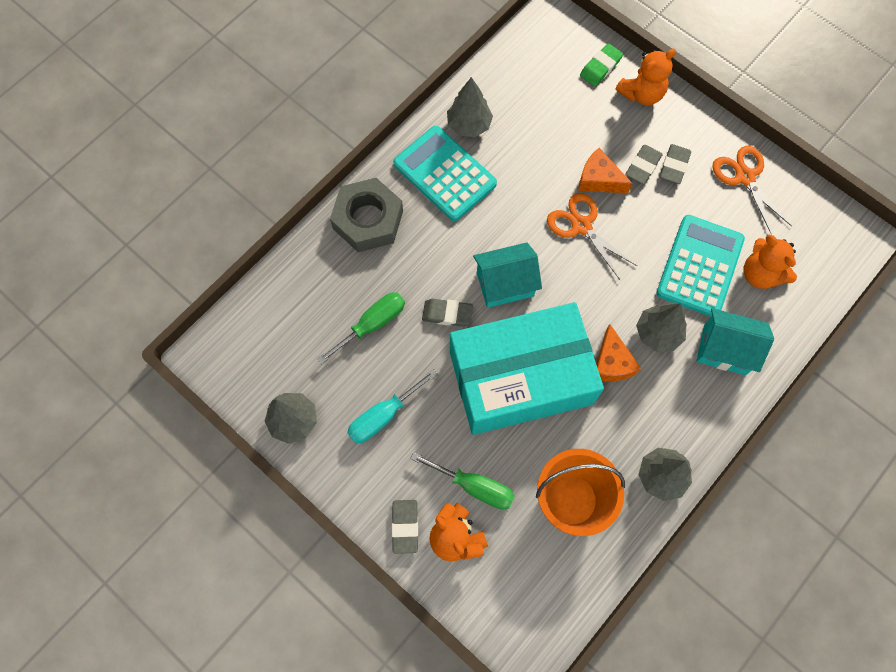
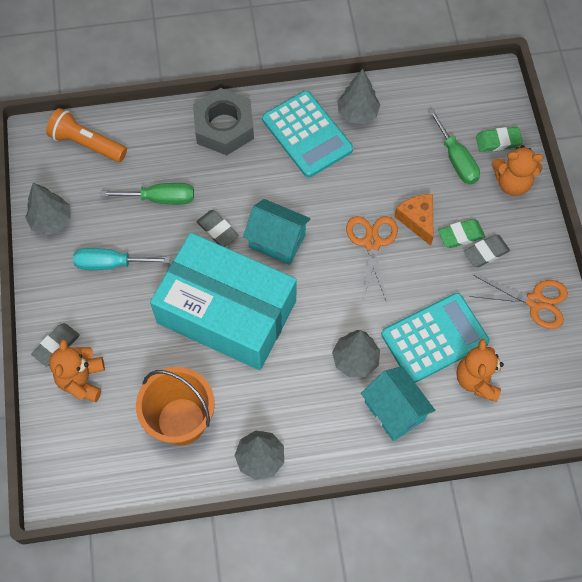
camera: 40 degrees right, 5 degrees down
turquoise calculator [393,126,497,221] -> turquoise calculator turned 150 degrees clockwise [262,91,353,178]
green screwdriver [410,452,515,510] -> green screwdriver moved to [428,109,480,184]
orange cheese [596,324,641,382] -> none
grey eraser [625,145,663,184] -> green eraser [438,219,485,248]
orange scissors [712,146,792,235] -> orange scissors turned 90 degrees clockwise [469,275,568,329]
none -> orange flashlight [46,108,127,162]

